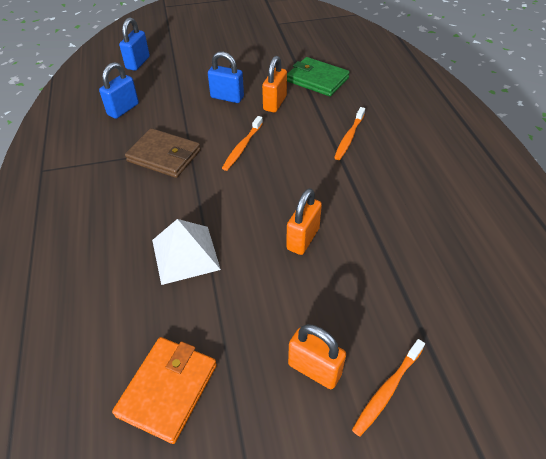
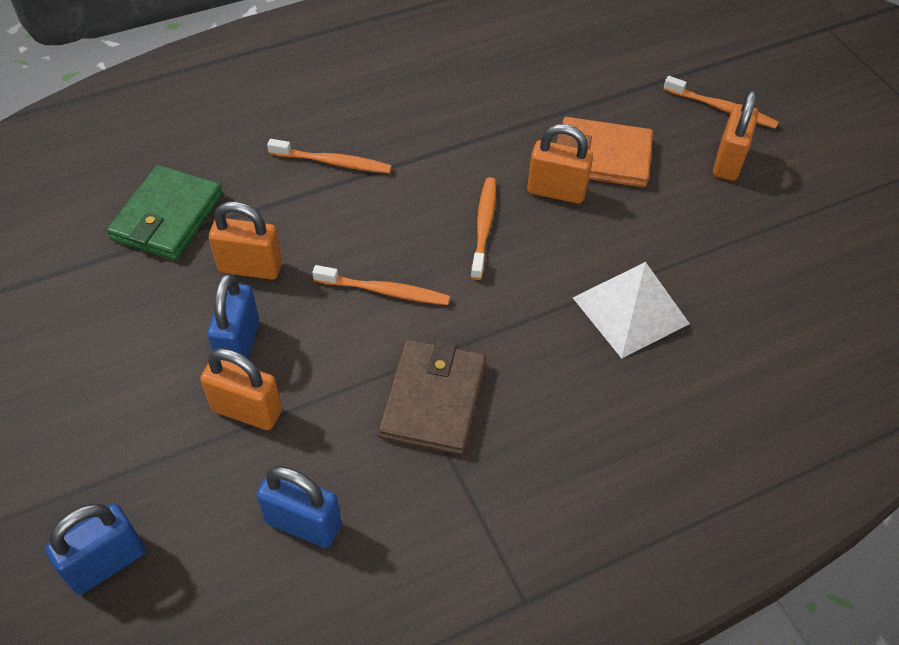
camera: 105 degrees left, 5 degrees up
orange wallet [112,337,217,444] -> orange wallet moved to [557,117,653,187]
blue padlock [119,17,150,71] -> blue padlock turned 45 degrees counterclockwise [45,504,145,595]
none -> orange padlock [200,348,282,430]
none -> orange toothbrush [471,177,496,280]

